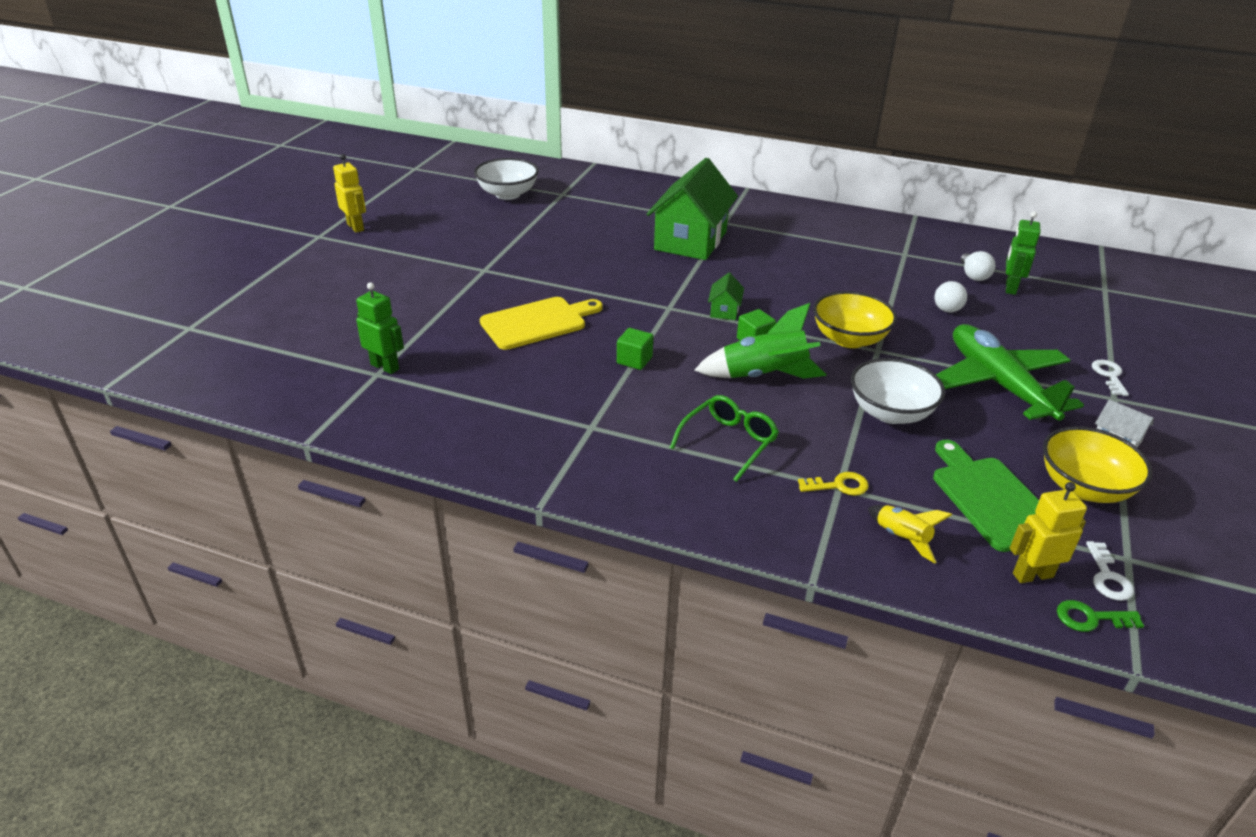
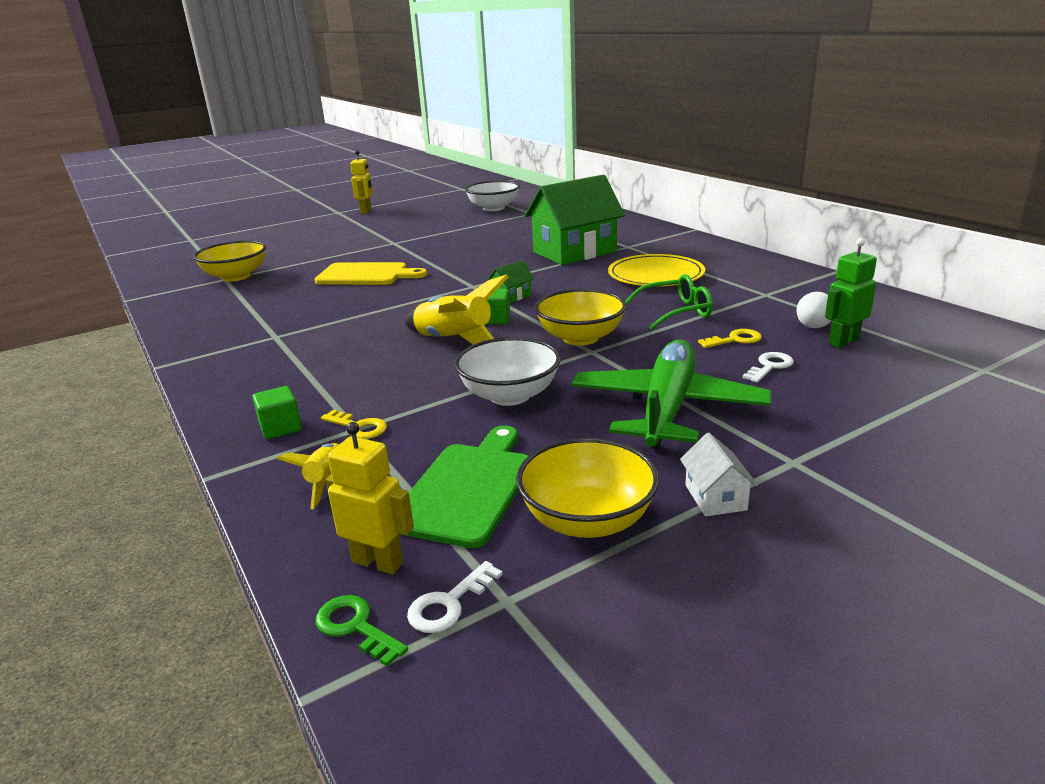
camera: 40 degrees right, 10 degrees down
green robot [356,282,404,374] -> yellow bowl [193,241,266,282]
green cube [617,328,653,370] -> green cube moved to [252,386,302,439]
green glasses [670,395,779,482] -> green glasses moved to [625,274,713,330]
green rocket [695,303,827,379] -> yellow rocket [405,274,509,344]
white light bulb [934,281,967,312] -> yellow key [698,329,762,348]
white key [1092,360,1129,396] -> white key moved to [743,352,794,383]
none -> yellow plate [608,254,705,286]

